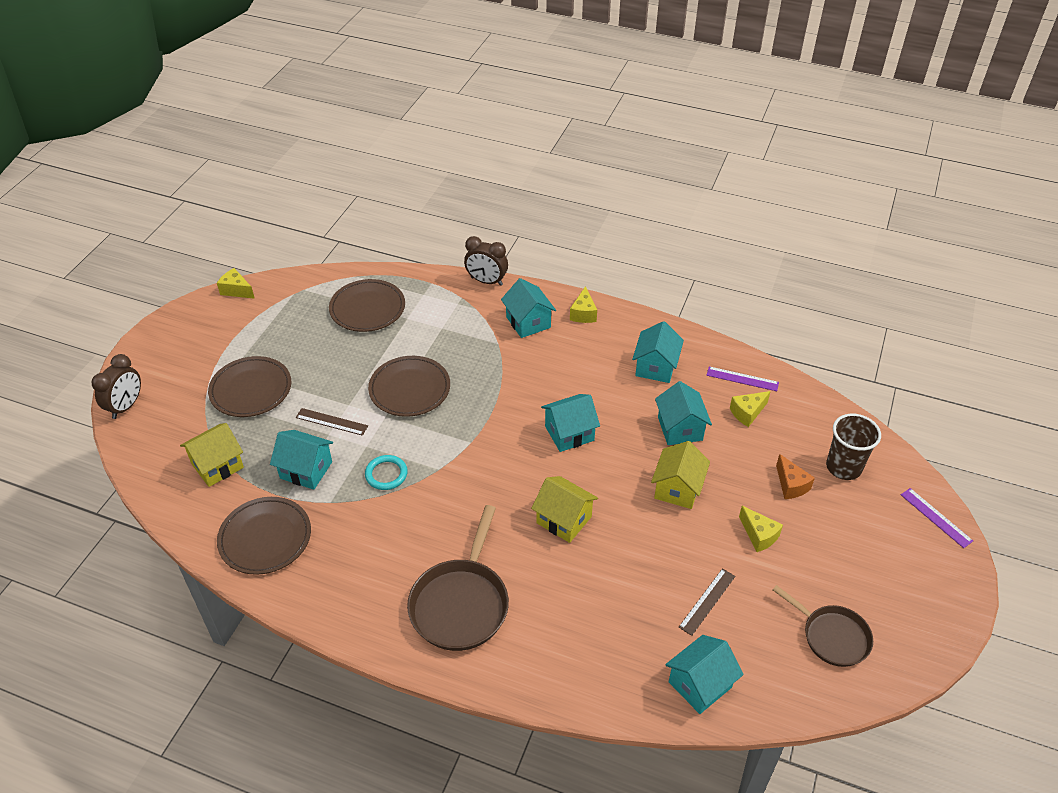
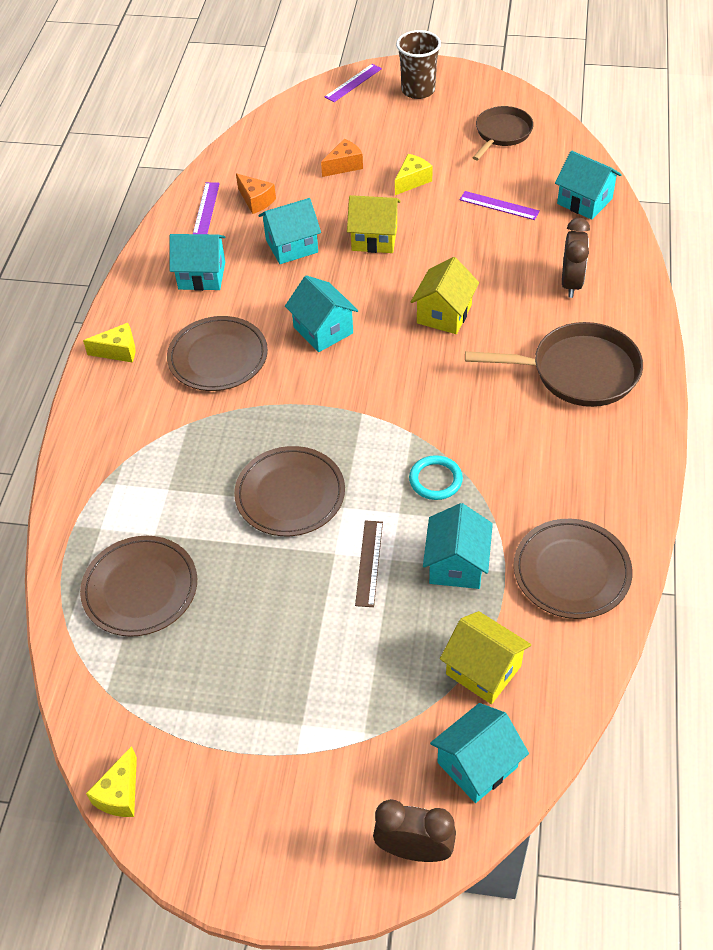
camera: 100 degrees left, 5 degrees up
brown plate [208,356,291,417] -> brown plate moved to [167,316,268,391]
brown clock [464,236,508,286] -> brown clock moved to [562,218,590,298]
turquoise house [501,278,556,338] -> turquoise house moved to [430,703,529,803]
brown ruler [679,568,735,636] -> purple ruler [460,191,539,220]
yellow cheese [730,391,771,427] -> orange cheese [236,173,276,214]
brown cup [826,414,881,480] -> brown cup moved to [396,30,441,99]

